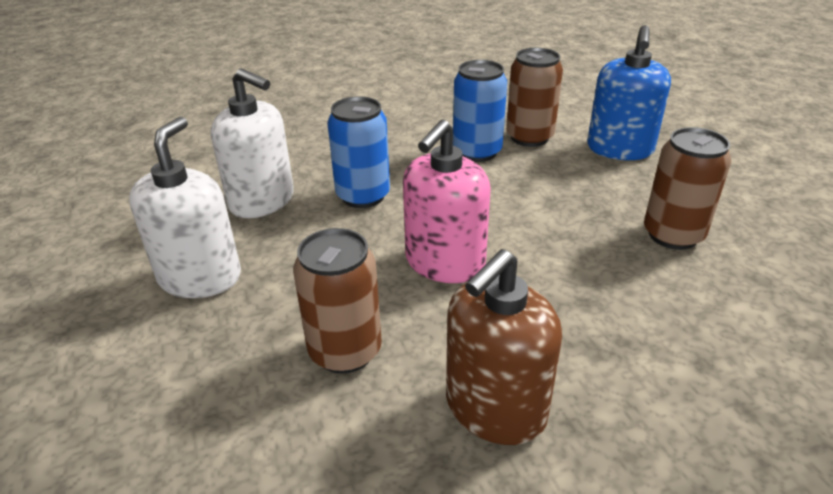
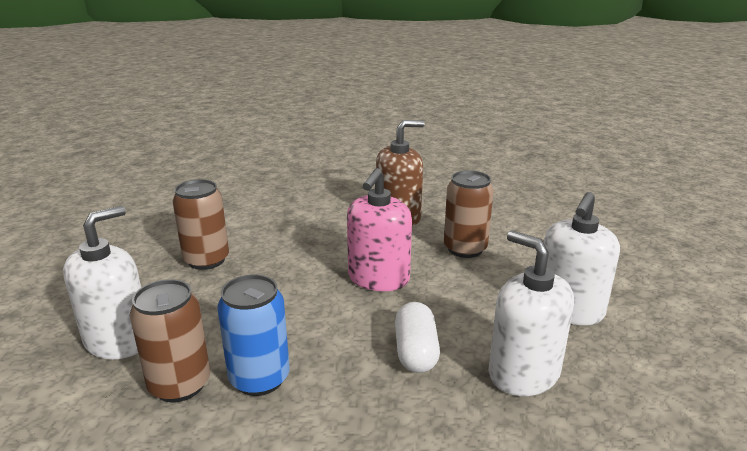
camera: 160 degrees left, 10 degrees down
blue can [328,96,390,208] -> white capsule [395,302,440,373]
pink soap dispenser [403,120,491,283] -> pink soap dispenser turned 150 degrees clockwise [347,168,412,291]
blue soap dispenser [587,25,671,160] -> white soap dispenser [63,206,141,359]

